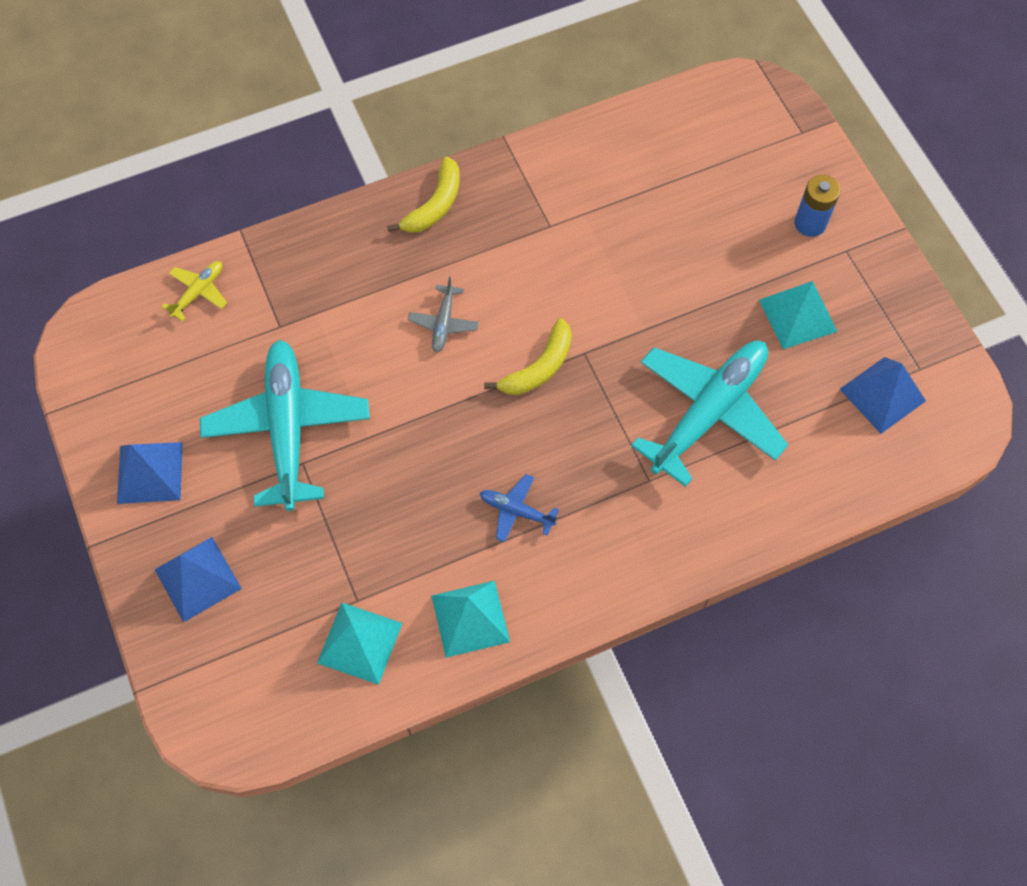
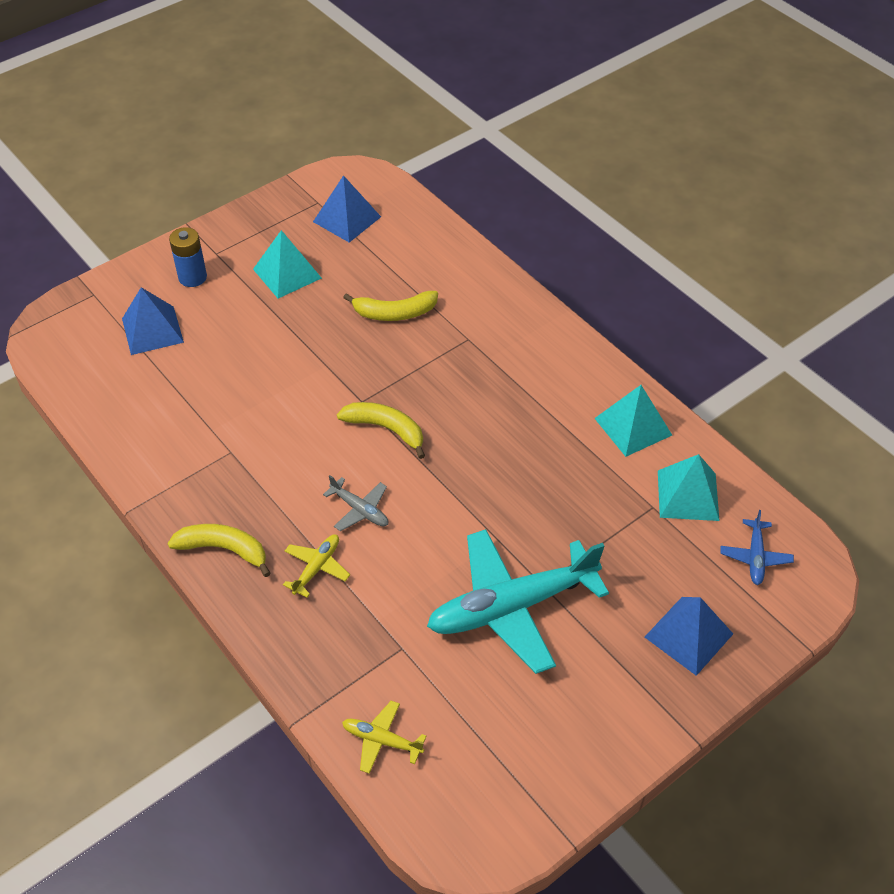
camera: 105 degrees left, 15 degrees down
blue pyramid [117,442,183,504] -> blue pyramid moved to [122,287,184,355]
grey plane [408,277,479,353] -> grey plane turned 45 degrees clockwise [323,475,388,531]
blue plane [480,474,559,543] -> blue plane moved to [720,510,794,585]
turquoise plane [631,341,788,487] -> yellow banana [343,291,438,321]
none -> yellow plane [283,534,350,598]

